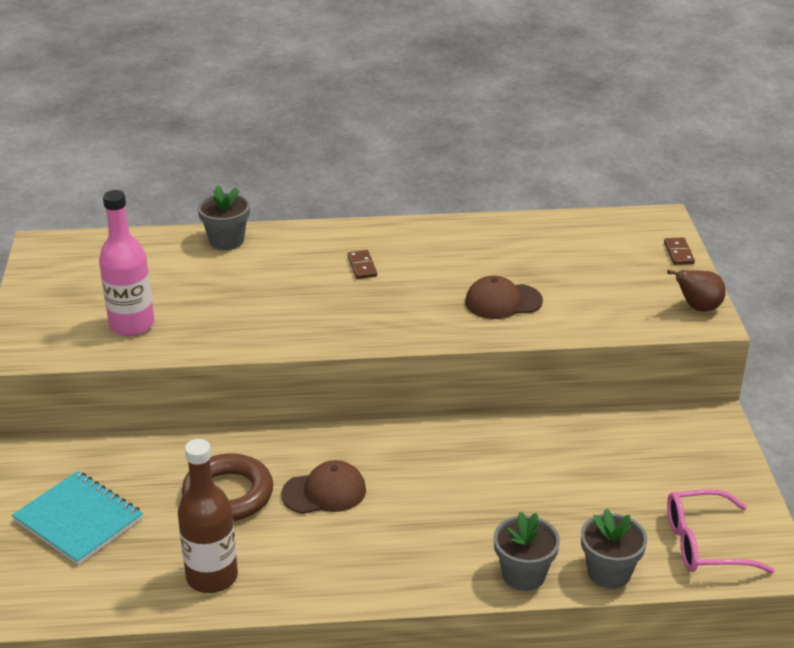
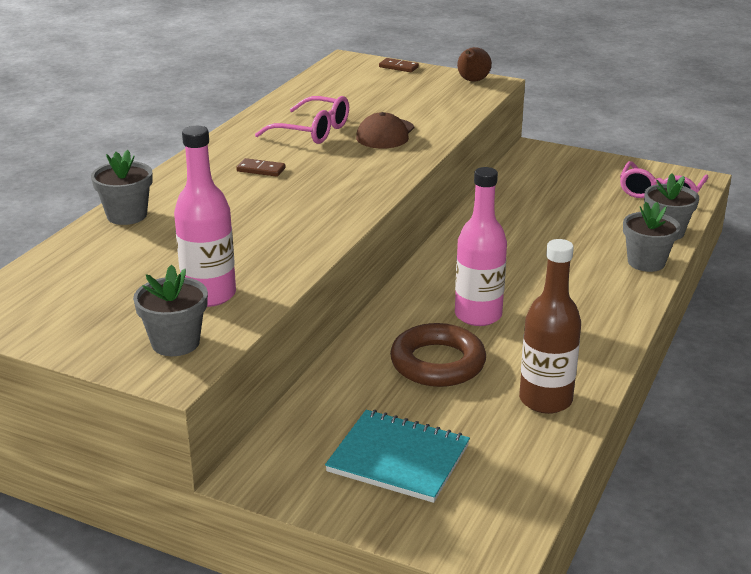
camera: 60 degrees left, 5 degrees down
turquoise notebook [12,471,143,565] -> turquoise notebook turned 45 degrees clockwise [325,410,470,503]
brown cap [281,460,366,514] -> pink bottle [455,167,507,326]
none -> grey flower pot [133,264,208,356]
none -> pink glasses [255,96,349,144]

